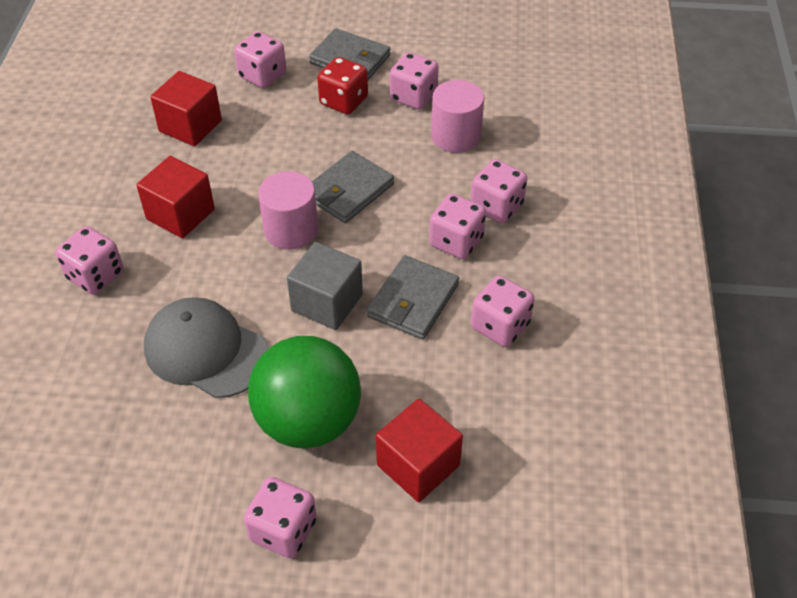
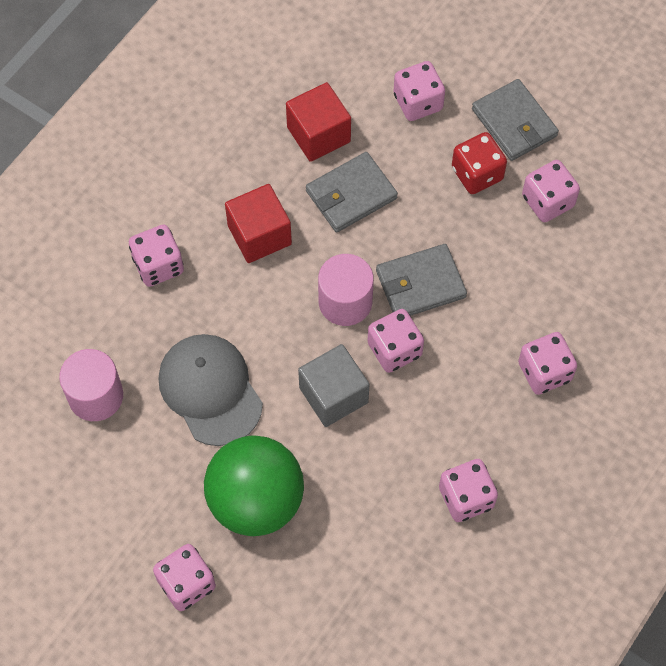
camera: 30 degrees right, 15 degrees up
grey wallet [367,255,459,340] -> grey wallet moved to [306,152,398,233]
red cube [376,399,463,502] -> none
pink dice [429,194,486,259] -> pink dice moved to [368,309,424,373]
pink cylinder [431,80,484,153] -> pink cylinder moved to [59,349,123,421]

